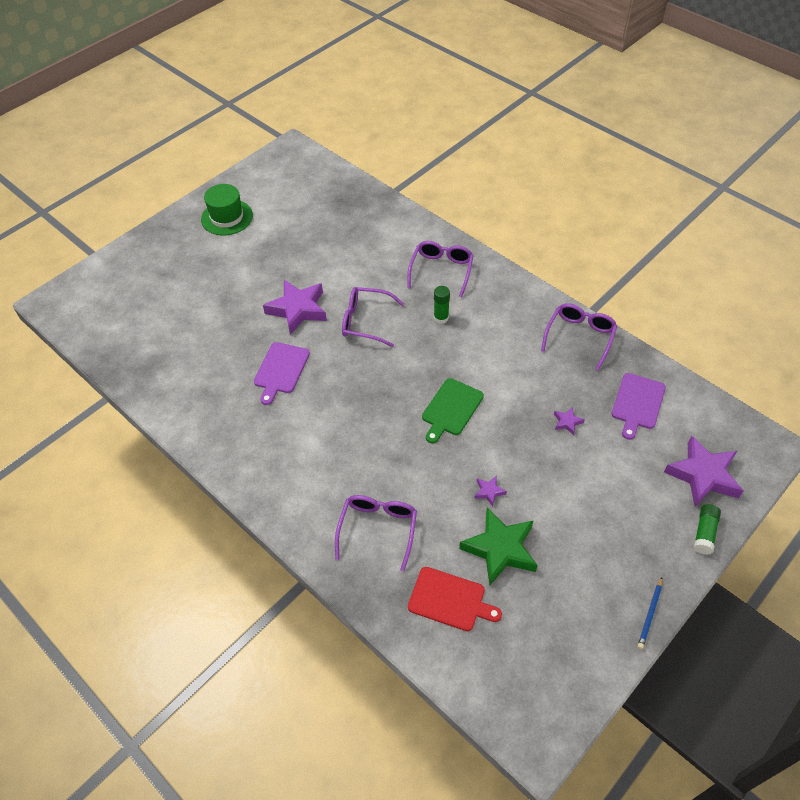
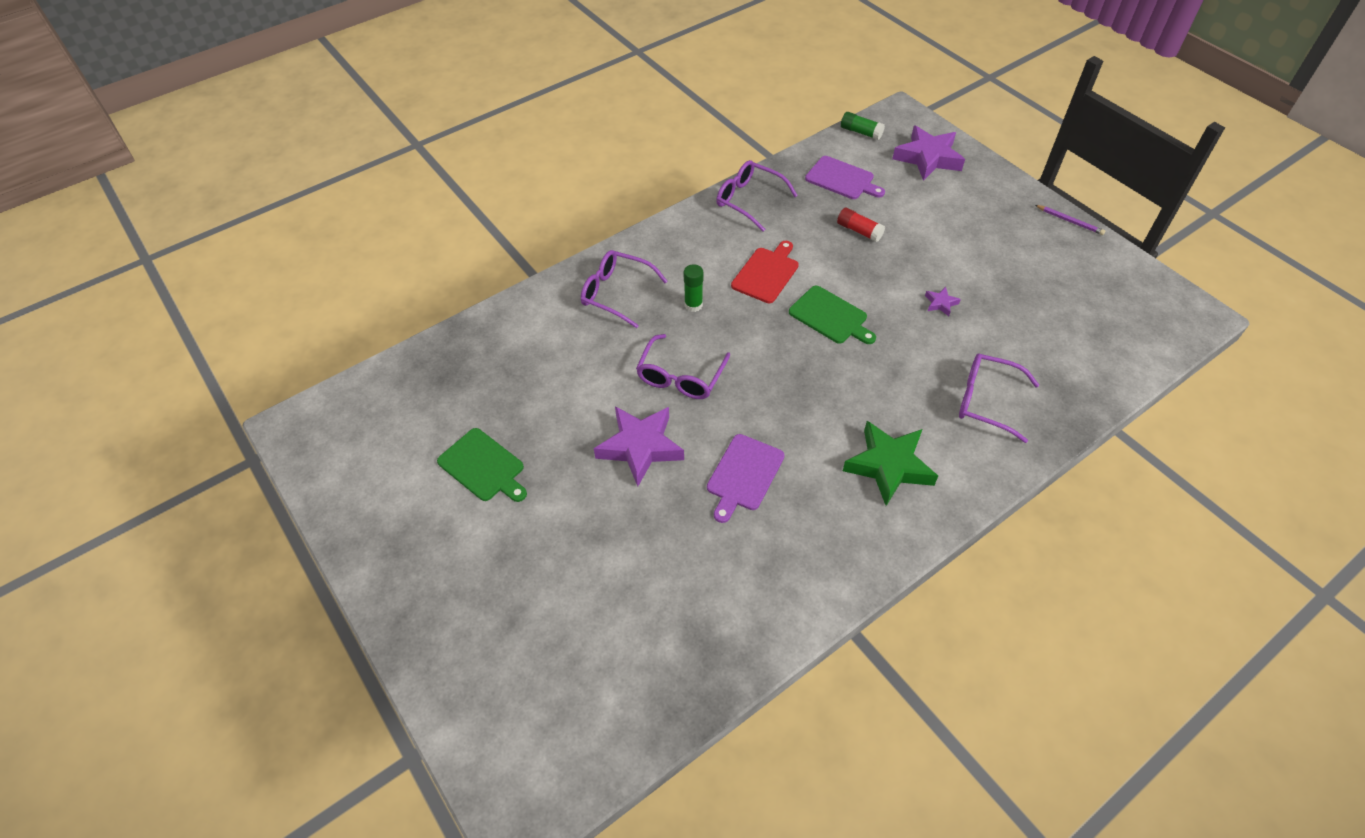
camera: 80 degrees left, 0 degrees up
green hat [201,184,253,235] -> none
purple cutting board [254,342,310,405] -> purple cutting board turned 90 degrees clockwise [707,434,785,523]
red cutting board [408,567,502,631] -> red cutting board moved to [731,241,799,303]
green star [459,507,538,586] -> green star moved to [843,421,938,506]
purple star [554,407,585,435] -> red glue stick [837,208,885,242]
blue pencil [638,577,662,649] -> purple pencil [1035,205,1105,235]
green glue stick [694,504,721,555] -> green glue stick moved to [841,112,885,140]
none -> green cutting board [437,428,527,502]

